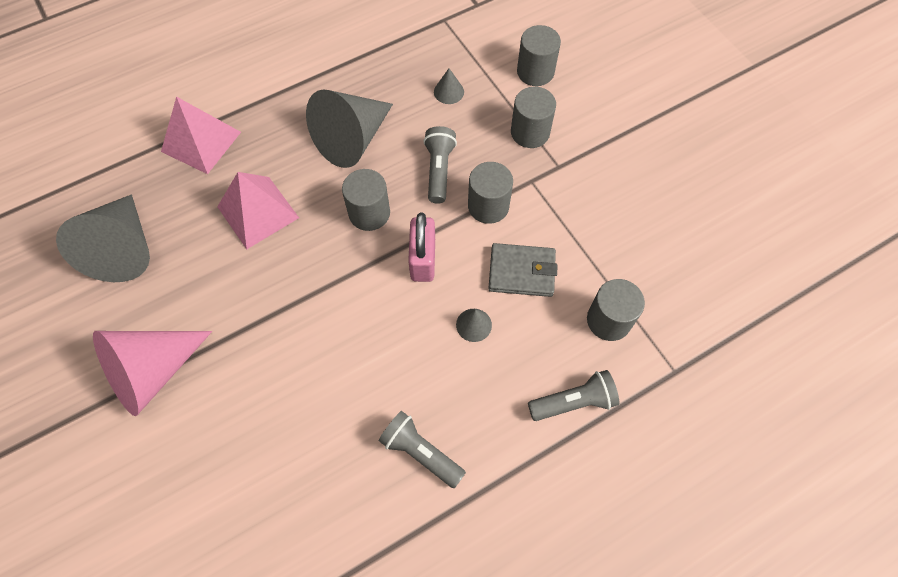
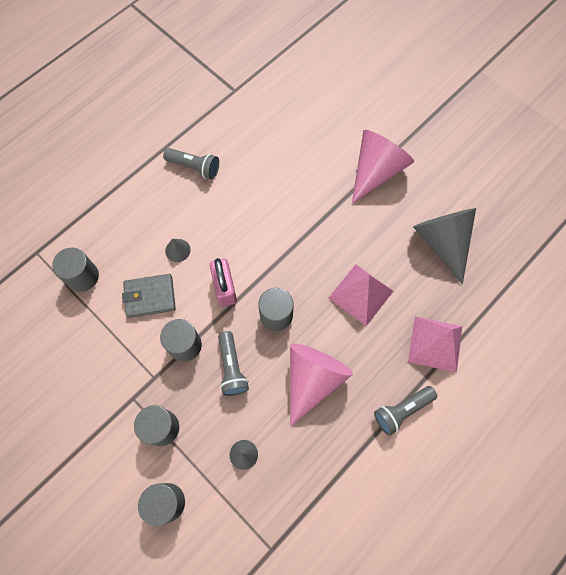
camera: 165 degrees right, 5 degrees up
grey cone [306,89,393,168] -> pink cone [290,343,353,427]
grey flashlight [528,370,619,421] -> grey flashlight moved to [374,386,437,436]

